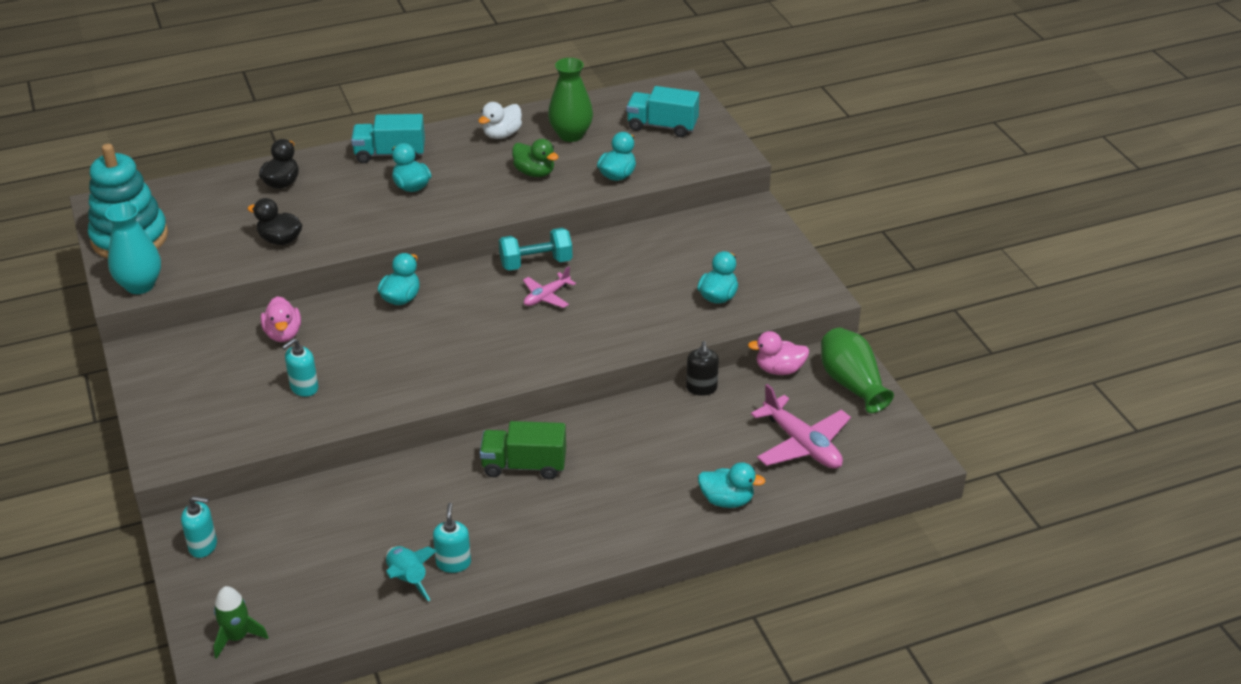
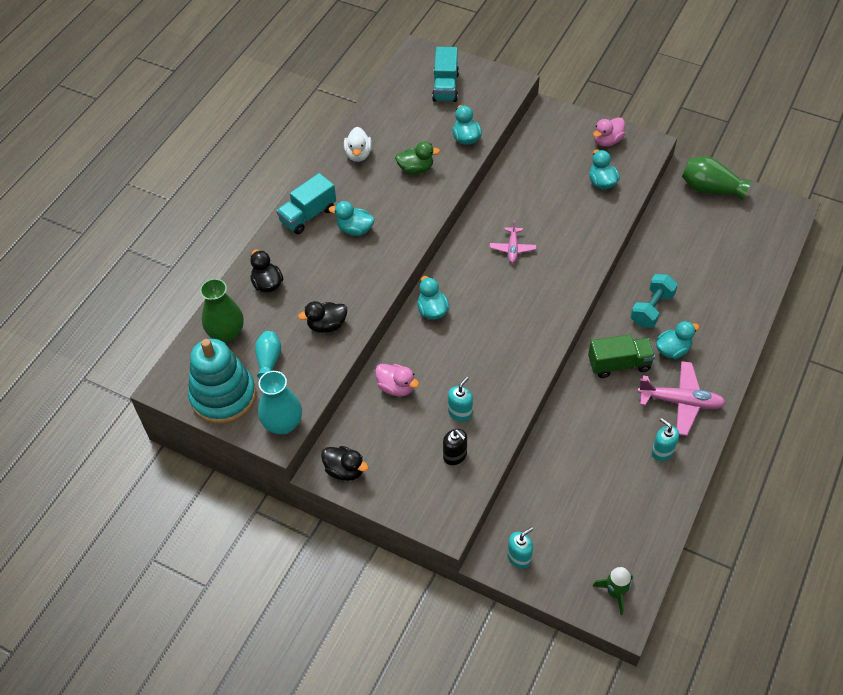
camera: 40 degrees left, 15 degrees up
turquoise soap dispenser [282,338,318,397] -> turquoise soap dispenser turned 150 degrees counterclockwise [448,377,473,422]
turquoise rocket [386,546,437,601] -> none
green truck [480,421,566,479] -> green truck turned 150 degrees counterclockwise [588,334,655,378]
turquoise dumbbell [499,228,572,271] -> turquoise dumbbell moved to [631,274,678,328]
green vase [548,58,593,142] -> green vase moved to [200,279,244,343]
turquoise truck [626,86,699,137] -> turquoise truck turned 60 degrees counterclockwise [432,47,459,102]
black soap dispenser [686,341,719,396] -> black soap dispenser moved to [443,429,467,465]
turquoise duck [698,462,766,508] -> turquoise duck moved to [656,321,699,359]
pink duck [748,331,809,375] -> pink duck moved to [593,117,625,147]
pink plane [751,384,851,469] -> pink plane moved to [637,361,726,436]
none -> turquoise vase [255,331,281,378]
none -> black duck [321,446,369,481]

